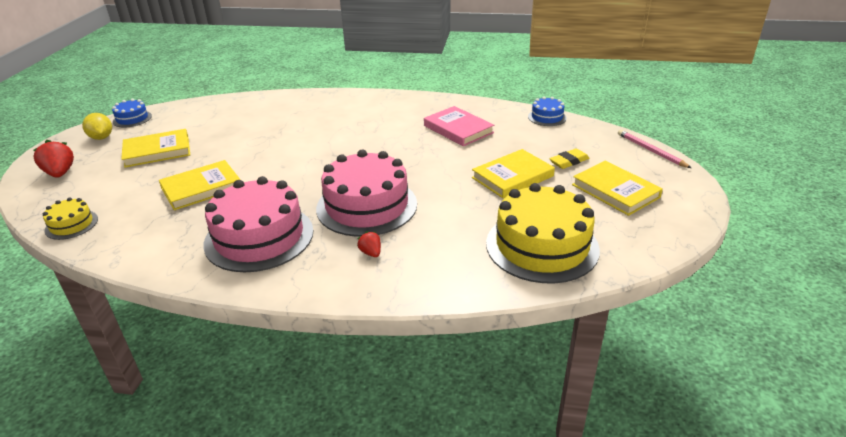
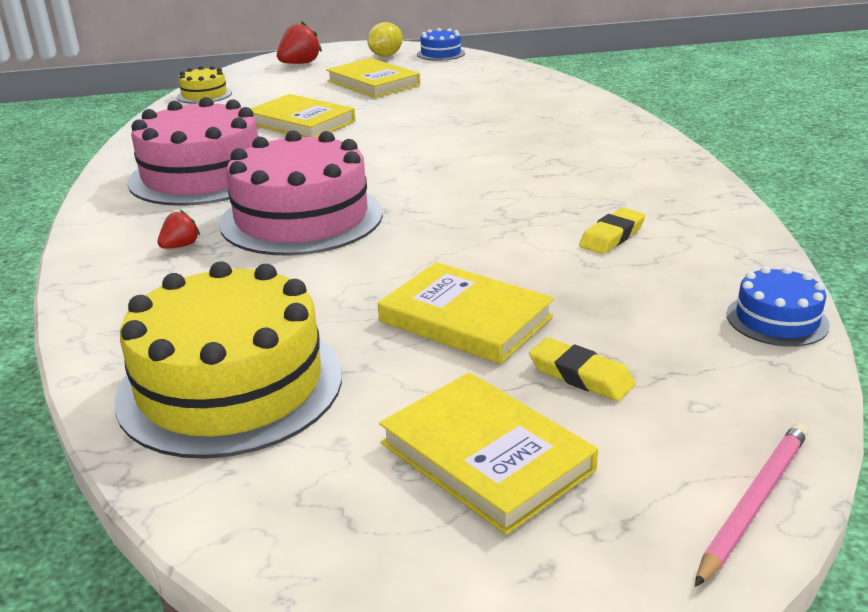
camera: 70 degrees right, 5 degrees down
pink book [424,106,494,146] -> yellow eraser [579,208,645,254]
yellow book [572,161,663,216] -> yellow book turned 75 degrees counterclockwise [379,372,598,535]

